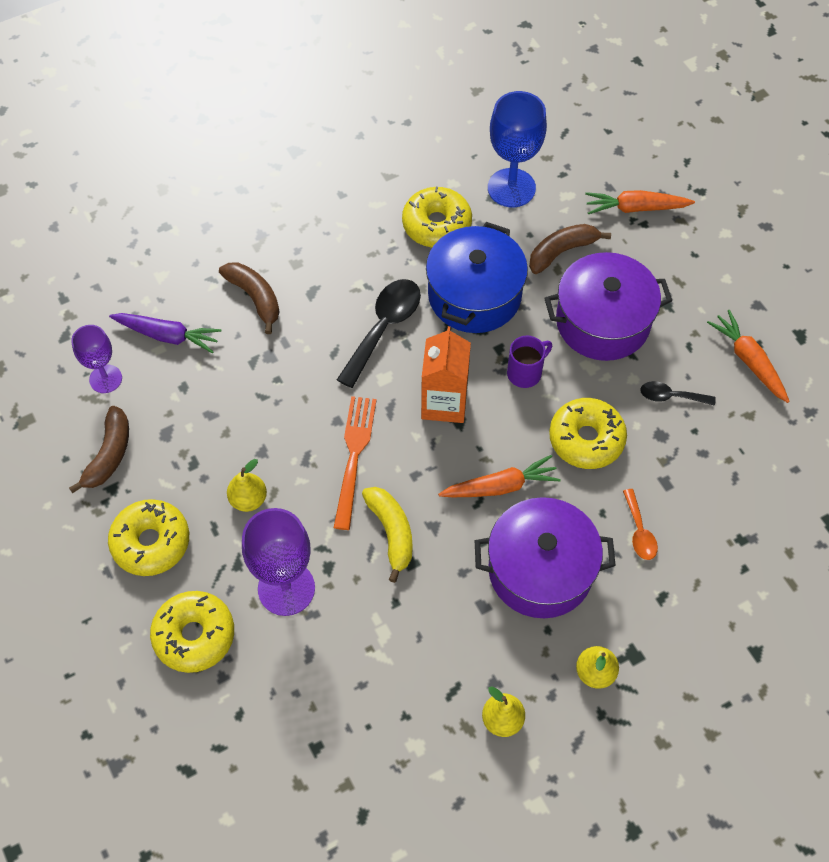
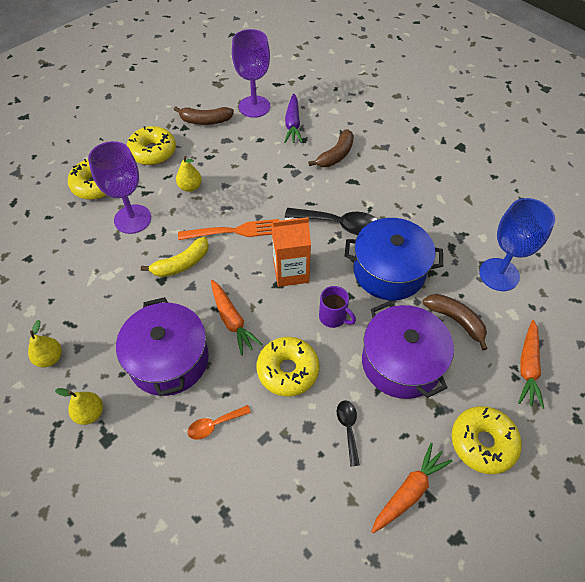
camera: 75 degrees right, 5 degrees down
purple goblet [71,325,122,393] -> purple goblet [232,29,270,118], size x1.61
yellow donut [402,187,472,248] -> yellow donut moved to [451,406,522,474]
orange carrot [585,190,695,214] -> orange carrot turned 150 degrees counterclockwise [518,320,544,409]

